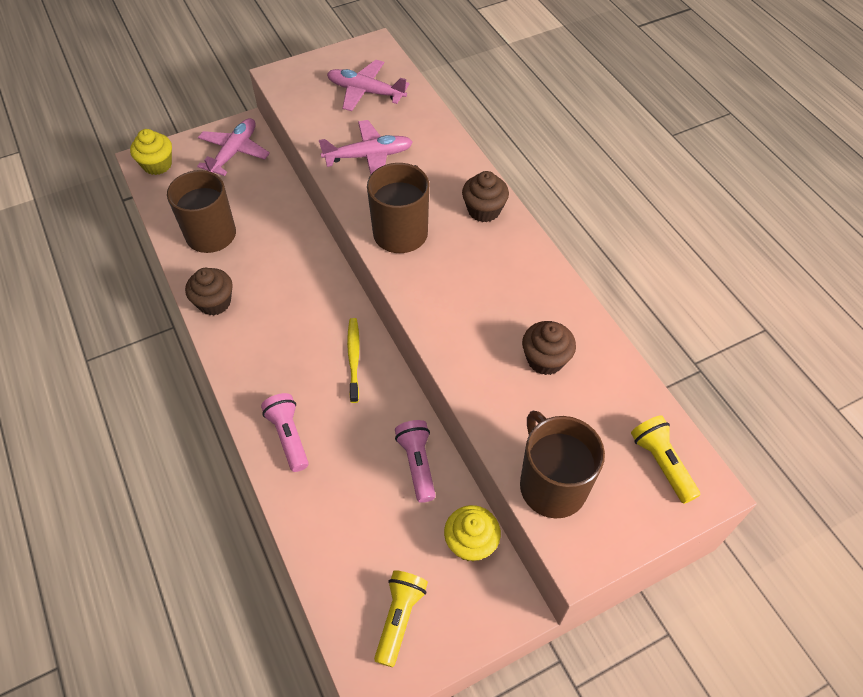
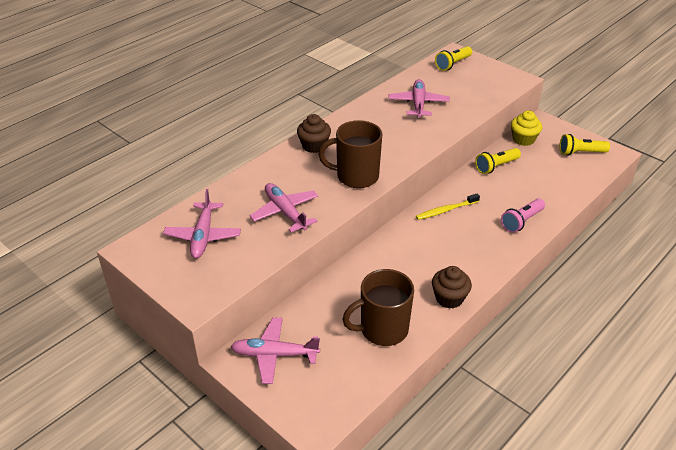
camera: 110 degrees left, 15 degrees down
yellow cupcake [130,129,172,175] -> none
pink flashlight [395,420,436,503] -> yellow flashlight [475,148,521,174]
brown mug [520,411,605,518] -> none
brown cupcake [522,321,576,375] -> pink plane [388,79,450,118]

